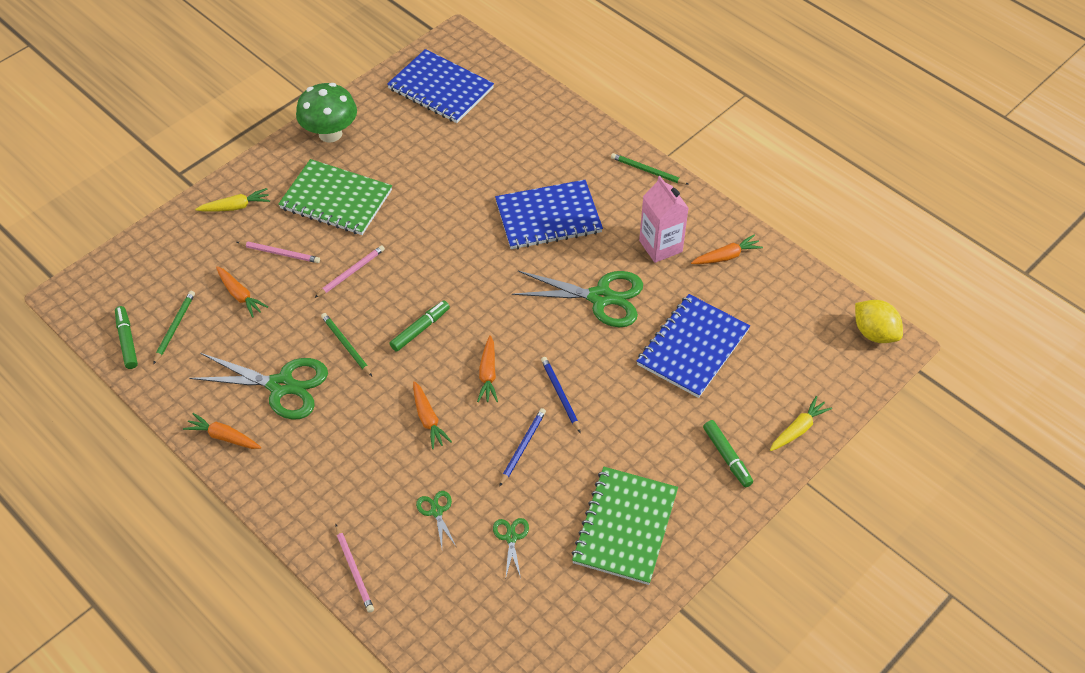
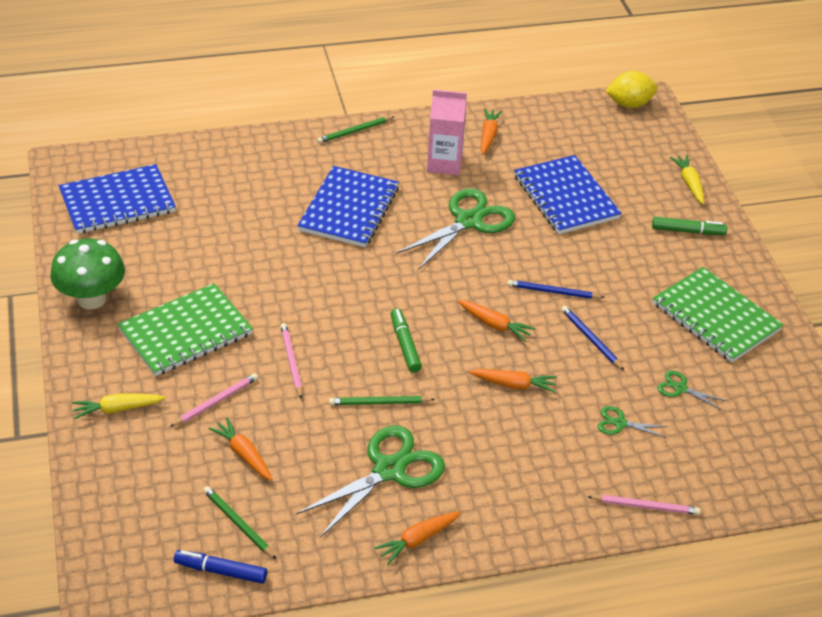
camera: 60 degrees left, 10 degrees down
green marker [115,306,138,369] -> blue marker [174,550,267,584]
yellow carrot [195,188,270,212] -> yellow carrot turned 120 degrees counterclockwise [72,394,165,419]
orange carrot [216,266,268,318] -> orange carrot turned 120 degrees counterclockwise [209,417,273,481]

